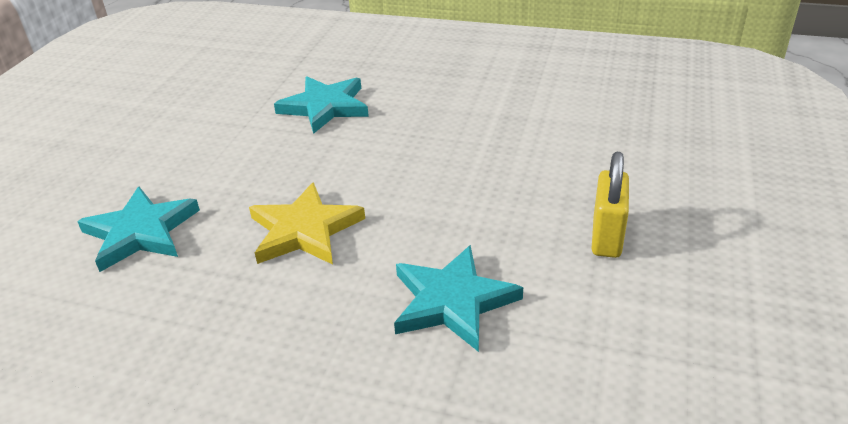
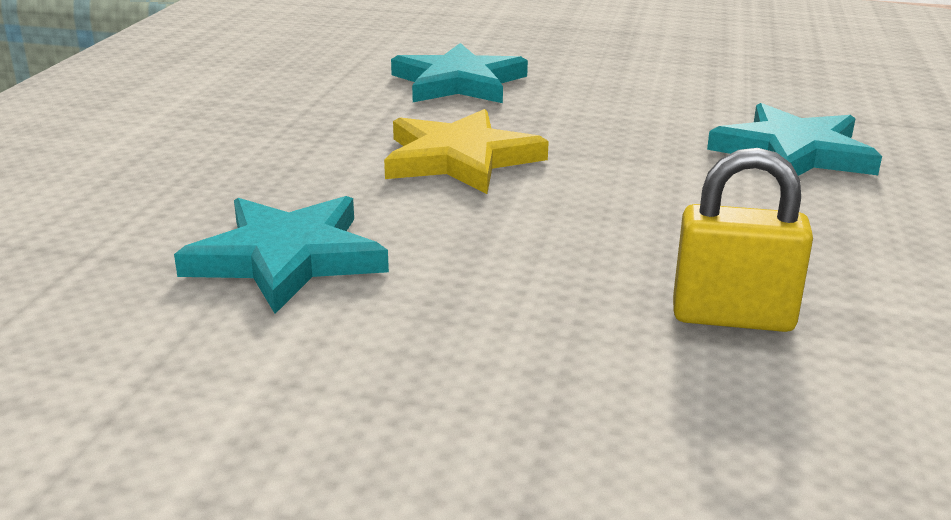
camera: 85 degrees right, 10 degrees down
yellow padlock [592,152,629,258] -> yellow padlock moved to [673,148,813,332]

